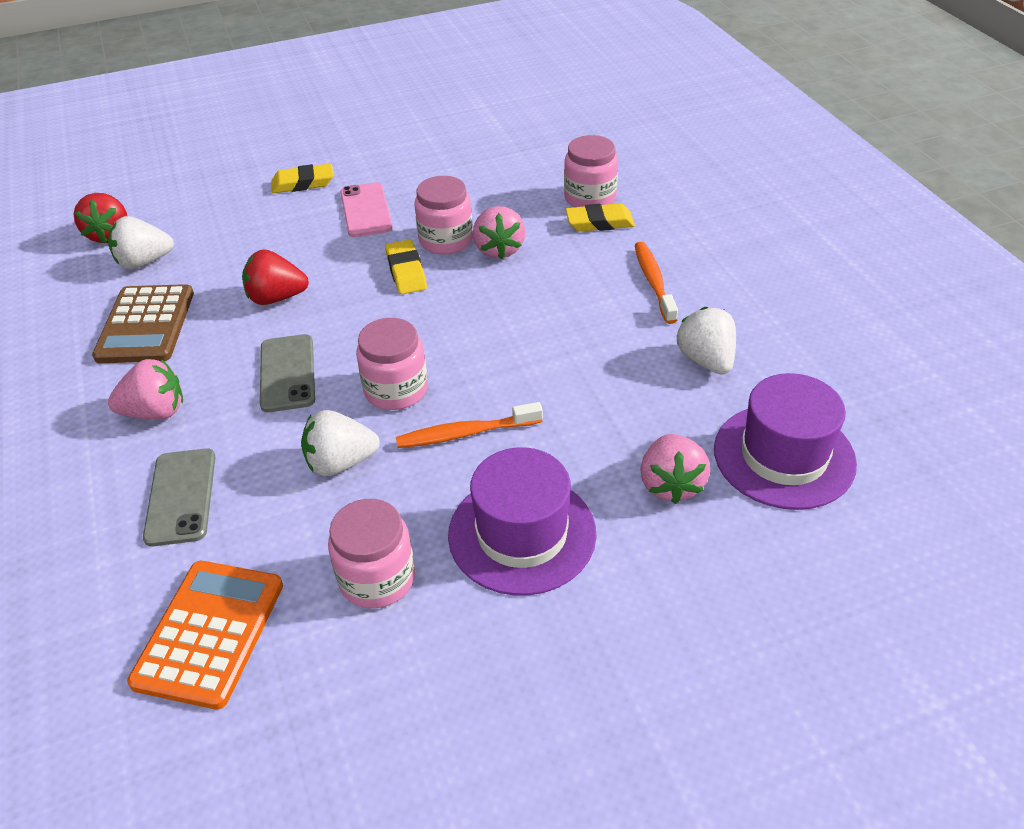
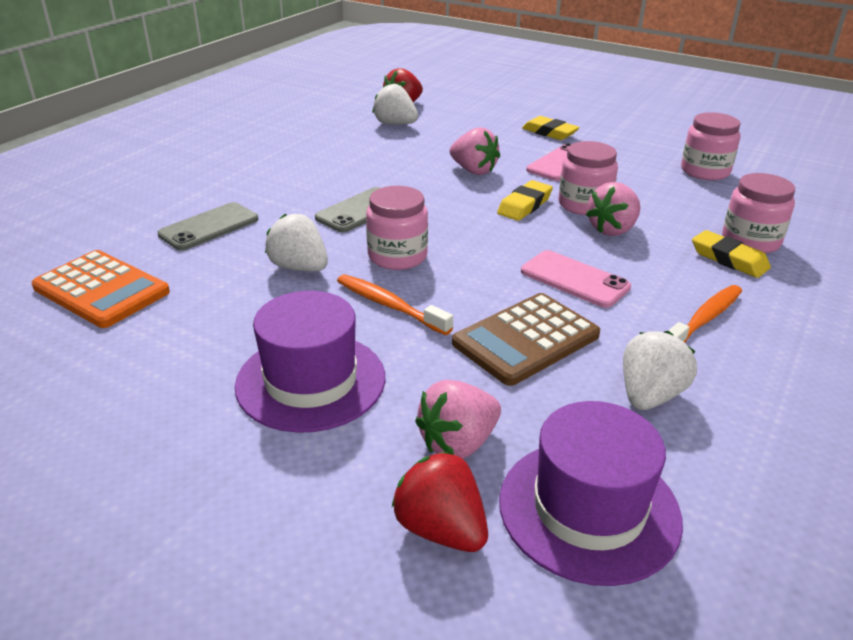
camera: 50 degrees right, 10 degrees down
brown calculator [92,284,194,363] -> brown calculator moved to [452,293,600,386]
pink strawberry [108,359,183,420] -> pink strawberry moved to [450,127,500,175]
orange calculator [127,561,283,710] -> orange calculator turned 60 degrees clockwise [31,250,170,328]
red strawberry [242,249,309,305] -> red strawberry moved to [392,451,488,552]
pink jar [328,499,415,608] -> pink jar moved to [681,112,740,180]
none -> pink phone [521,250,631,308]

